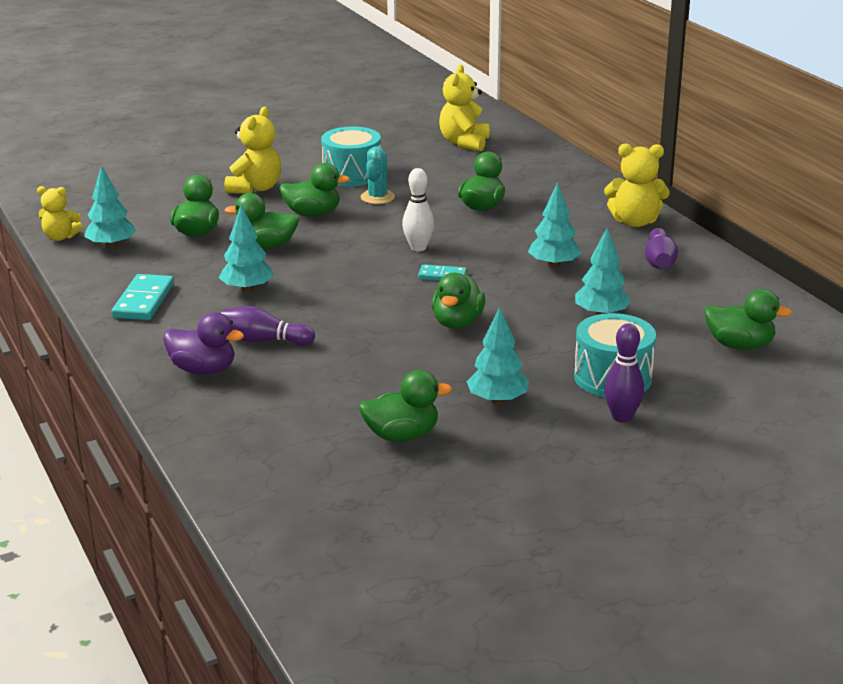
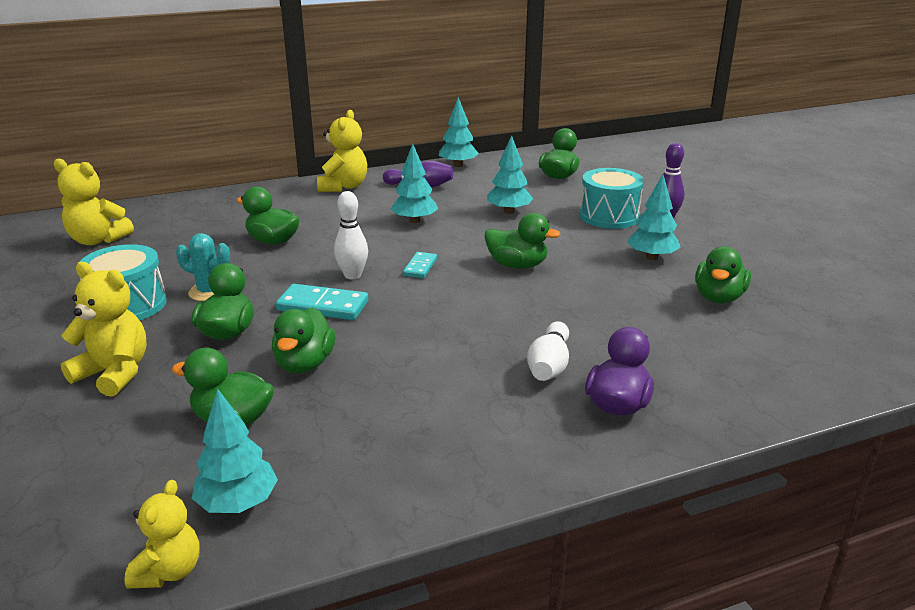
camera: 85 degrees left, 0 degrees up
turquoise domino [112,274,174,320] -> turquoise domino moved to [276,284,368,320]
turquoise tree [219,205,274,293] -> turquoise tree moved to [439,97,479,167]
purple bowling pin [221,306,315,346] -> white bowling pin [527,321,569,381]
green duck [359,370,452,442] -> green duck turned 150 degrees counterclockwise [695,246,751,303]

